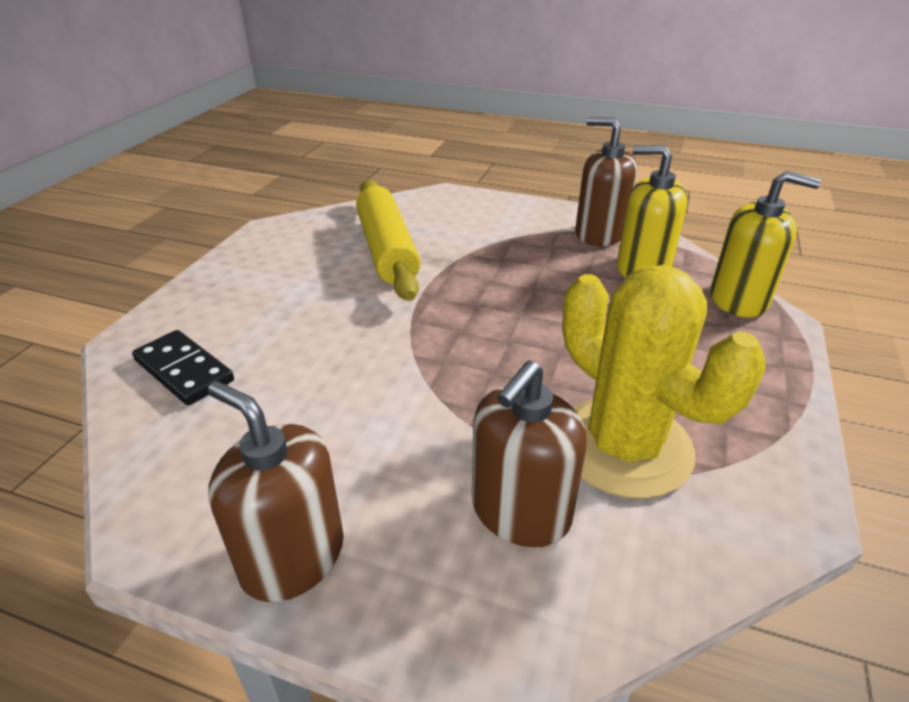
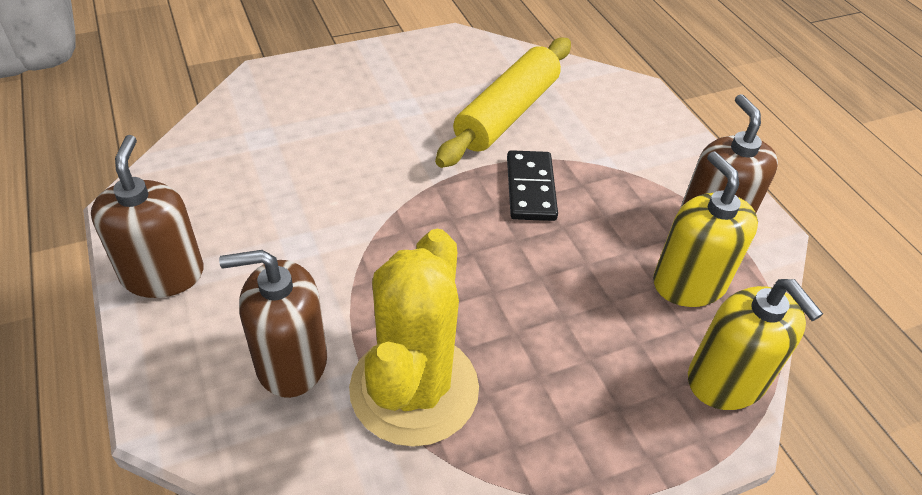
camera: 45 degrees right, 10 degrees up
black domino [132,330,234,406] -> black domino moved to [507,150,558,221]

